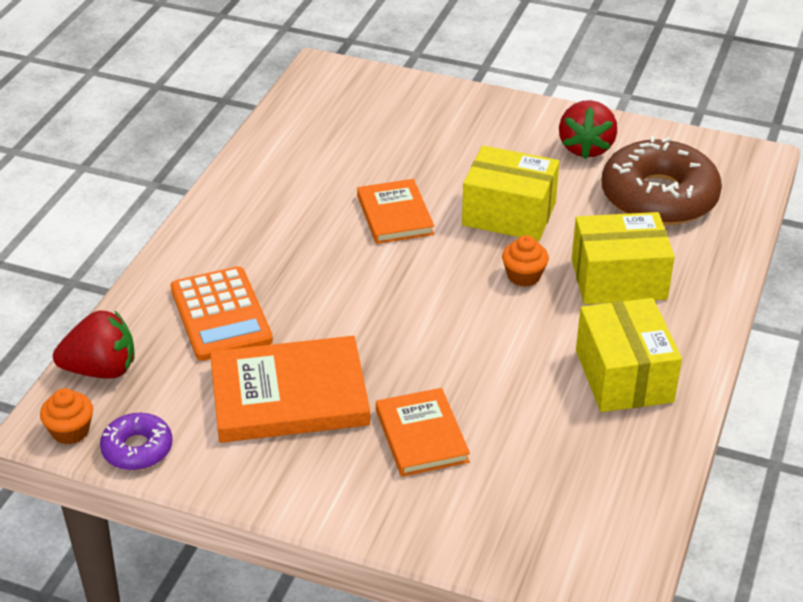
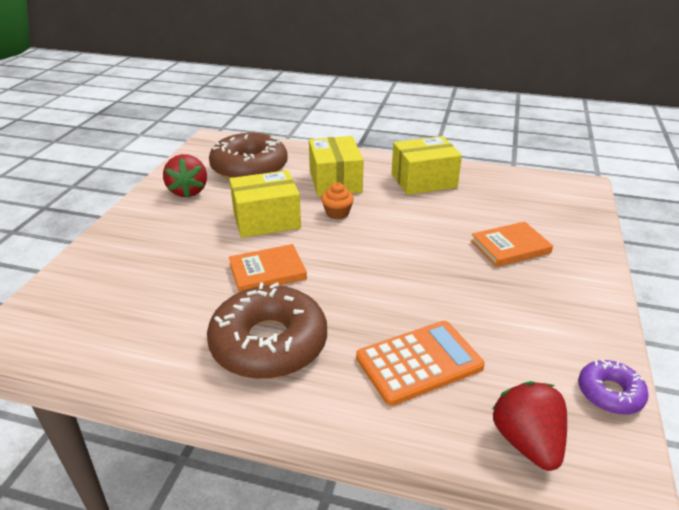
camera: 95 degrees left, 5 degrees down
orange cupcake [40,388,93,445] -> none
orange book [210,336,370,443] -> none
yellow box [462,146,559,241] -> yellow box turned 60 degrees clockwise [229,170,301,238]
red strawberry [559,100,617,159] -> red strawberry turned 75 degrees clockwise [163,154,207,198]
none -> brown donut [207,282,327,379]

